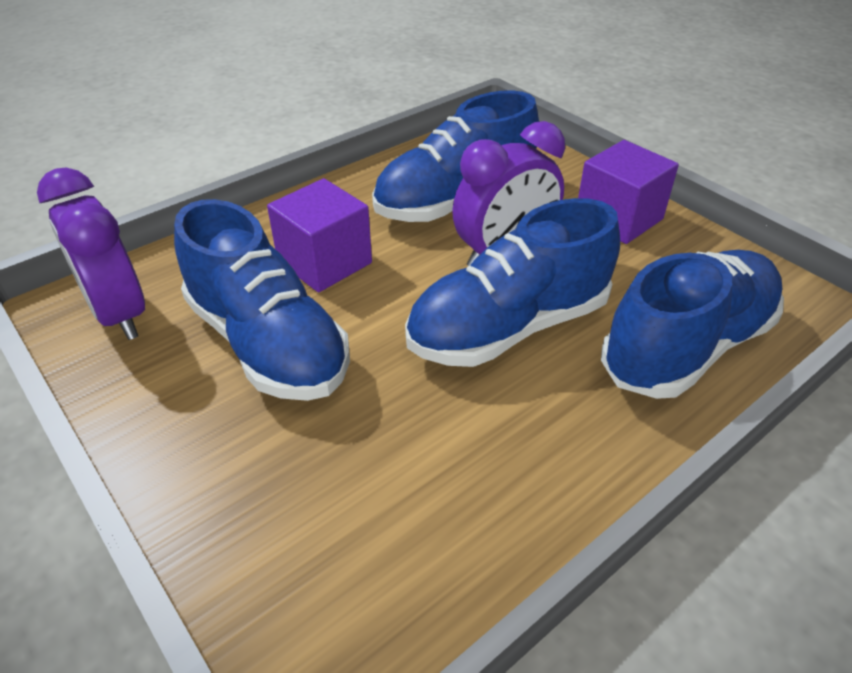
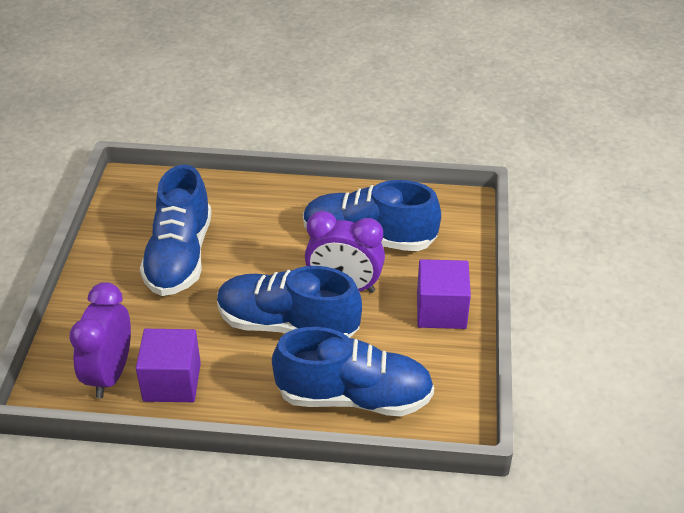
camera: 45 degrees right, 0 degrees up
purple clock [37,167,145,340] -> purple clock moved to [69,282,131,398]
purple cube [267,178,372,293] -> purple cube moved to [136,329,201,402]

